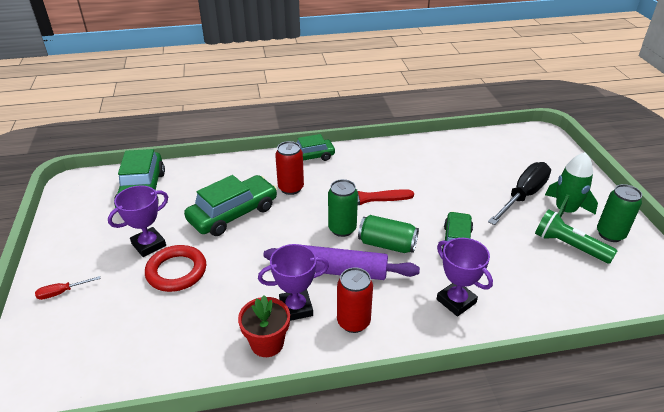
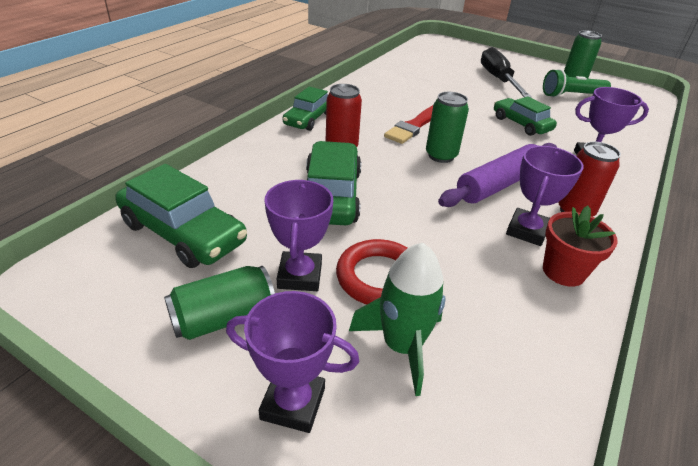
camera: 50 degrees left, 0 degrees up
red screwdriver [35,276,100,300] -> purple trophy [226,291,359,433]
green can [358,215,419,253] -> green can moved to [164,266,275,340]
green rocket [545,152,598,217] -> green rocket moved to [349,243,445,396]

